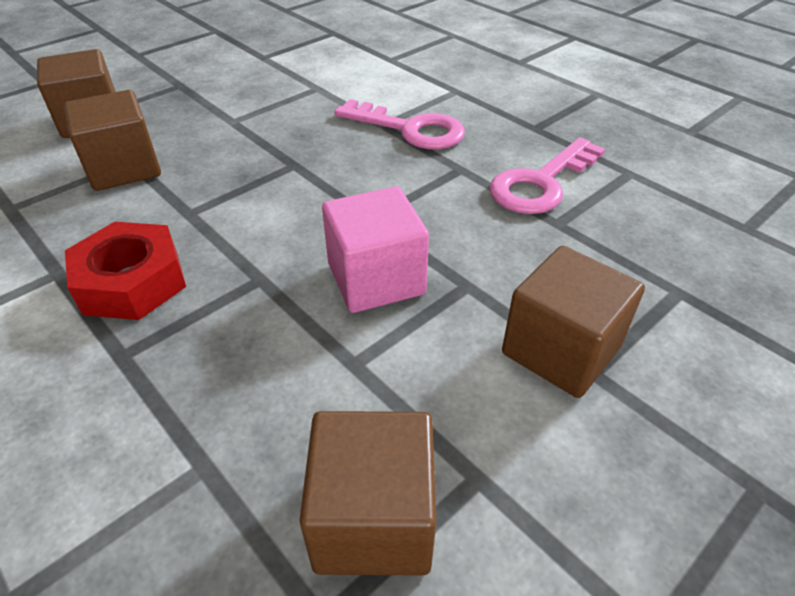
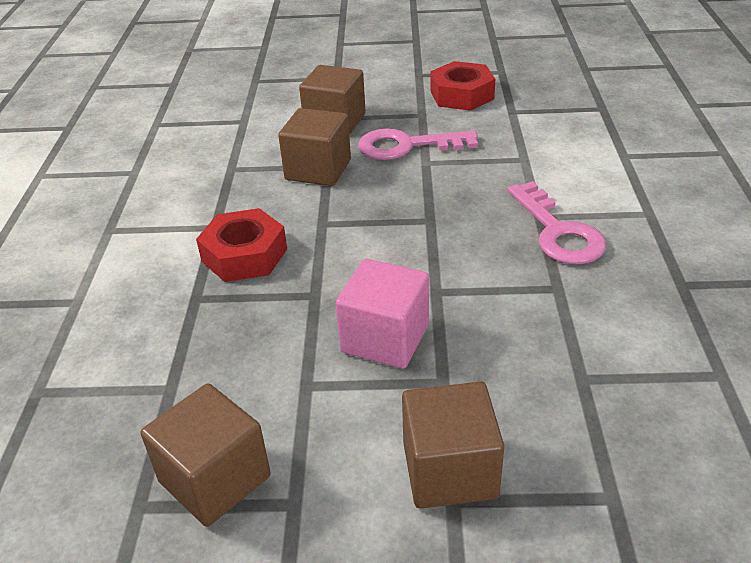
camera: 45 degrees right, 5 degrees down
pink key [489,137,605,214] -> pink key moved to [358,129,478,160]
none -> red nut [430,61,495,111]

